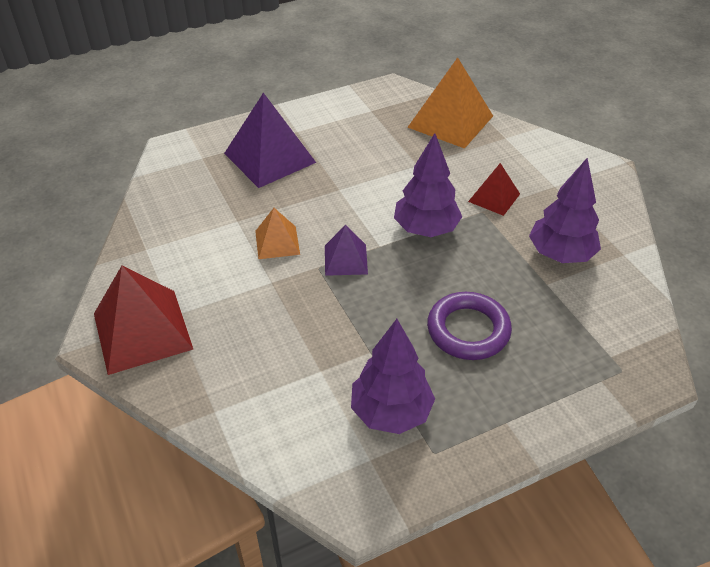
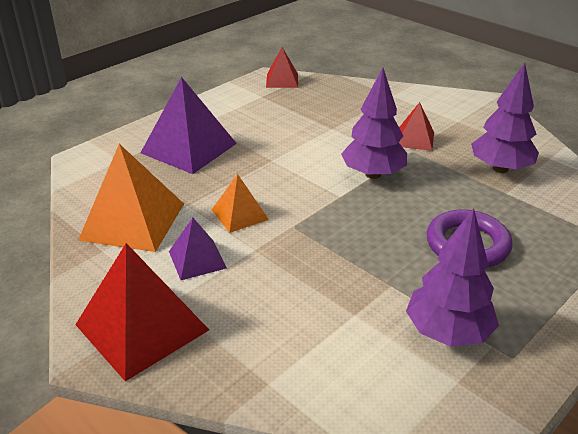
camera: 20 degrees left, 10 degrees down
purple pyramid [325,225,368,276] -> purple pyramid moved to [169,218,227,280]
orange pyramid [407,57,493,149] -> orange pyramid moved to [78,144,184,252]
none -> red pyramid [266,47,298,88]

